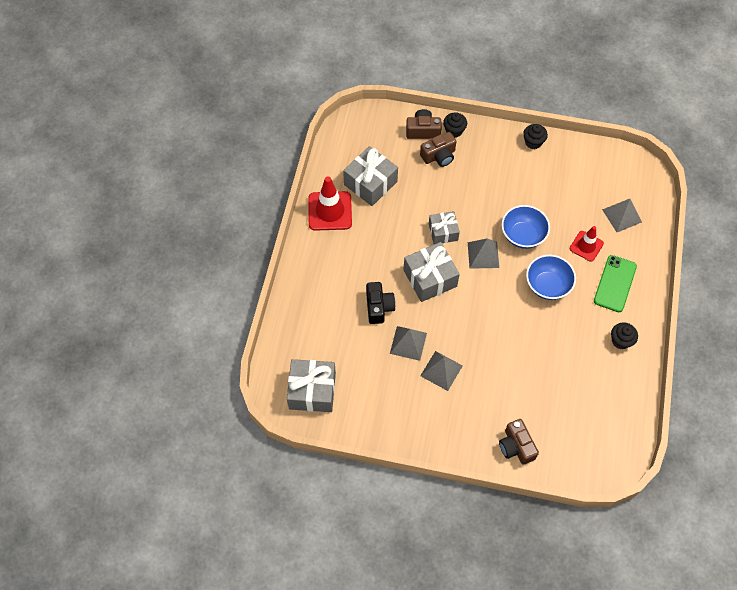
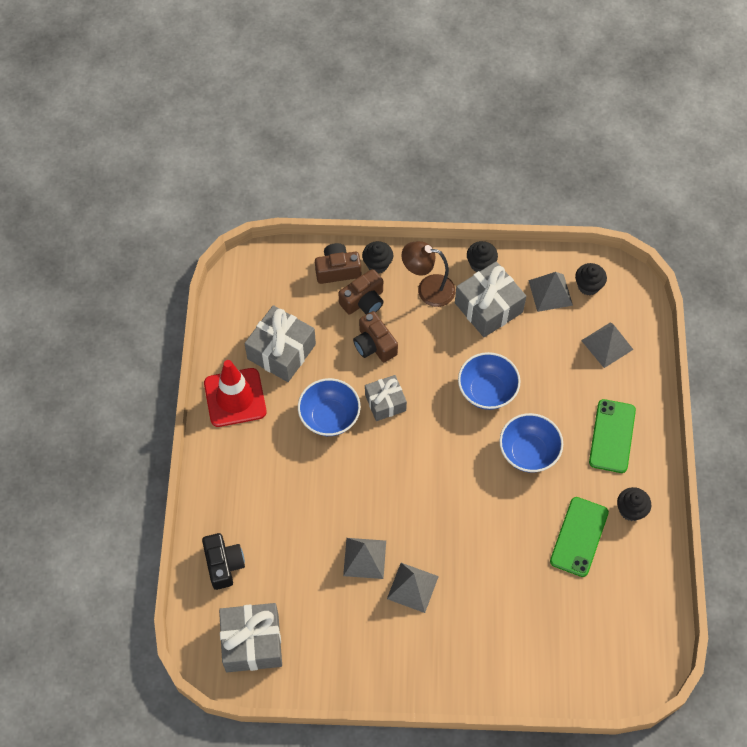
camera: 10 degrees left, 0 degrees up
black camera [366,282,396,324] -> black camera moved to [202,533,245,590]
grey gift [404,242,460,302] -> grey gift moved to [455,261,526,337]
grey pyramid [468,239,499,269] -> grey pyramid moved to [528,272,573,312]
brown camera [499,419,539,465] -> brown camera moved to [353,311,398,362]
red traffic cone [570,226,604,262] -> none
none -> blue bowl [298,378,361,436]
none -> brown lamp [402,241,455,307]
none -> green phone [550,497,609,577]
none -> black cupcake [575,263,607,295]

